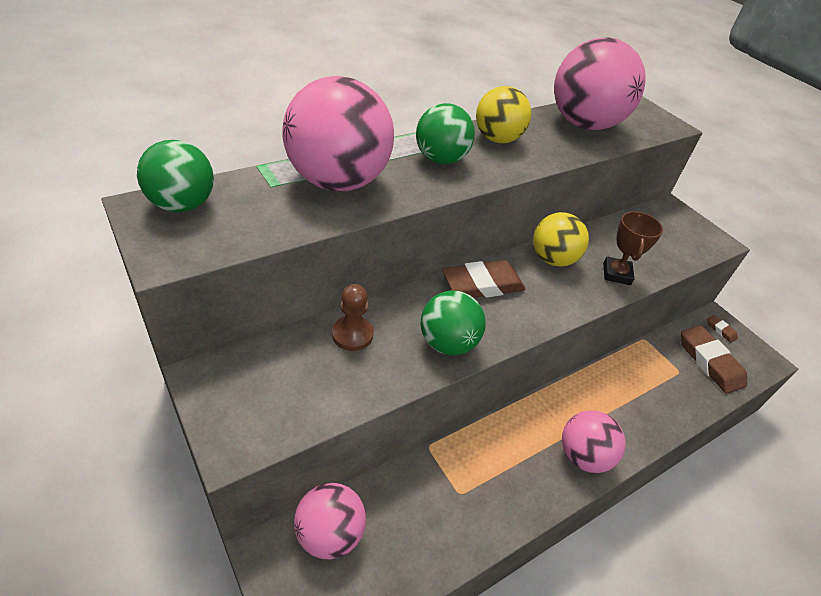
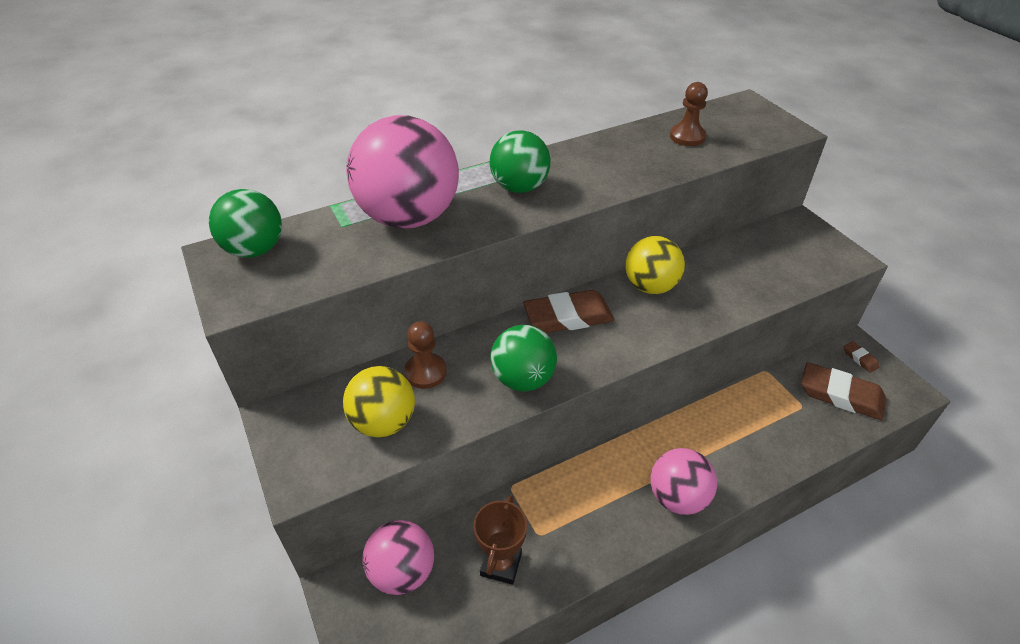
camera: 10 degrees right, 0 degrees up
yellow ball [476,86,531,143] -> yellow ball moved to [343,366,415,437]
pink ball [554,37,646,130] -> brown pawn [670,82,708,146]
brown trophy [603,211,663,285] -> brown trophy moved to [474,495,527,585]
brown eraser [681,325,747,394] -> brown eraser turned 45 degrees counterclockwise [801,362,886,420]

